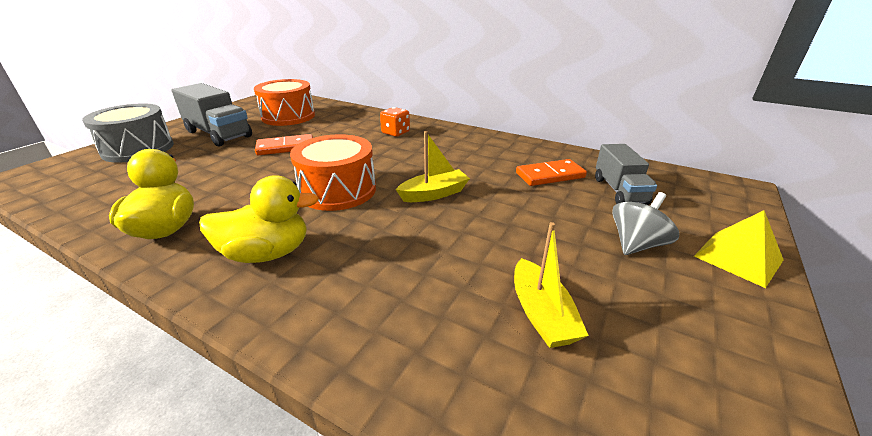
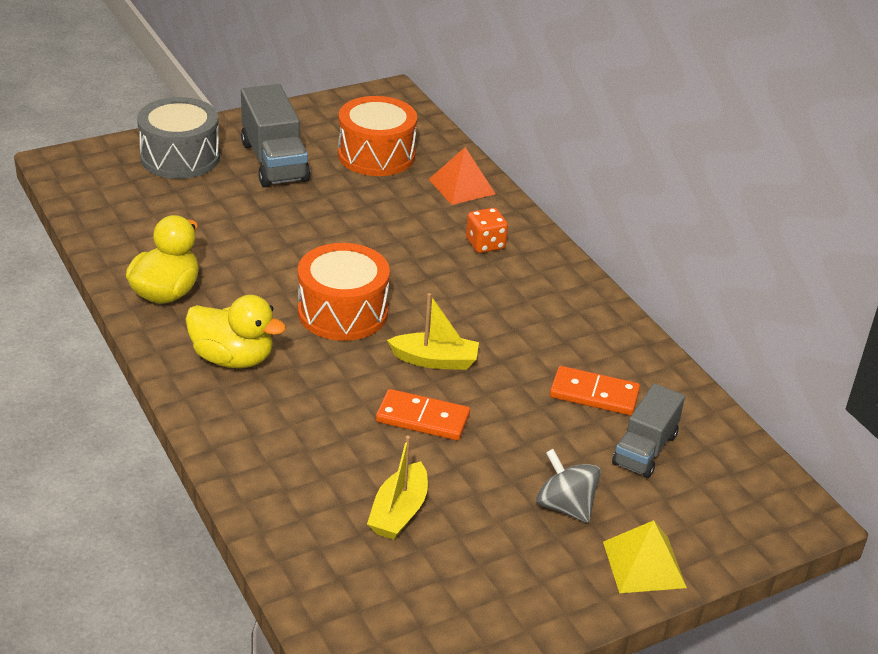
camera: 30 degrees right, 5 degrees up
orange domino [255,134,313,155] -> orange domino moved to [376,389,470,440]
grey spinning top [612,192,679,255] -> grey spinning top turned 120 degrees counterclockwise [536,449,601,523]
none -> orange pyramid [429,147,495,205]

